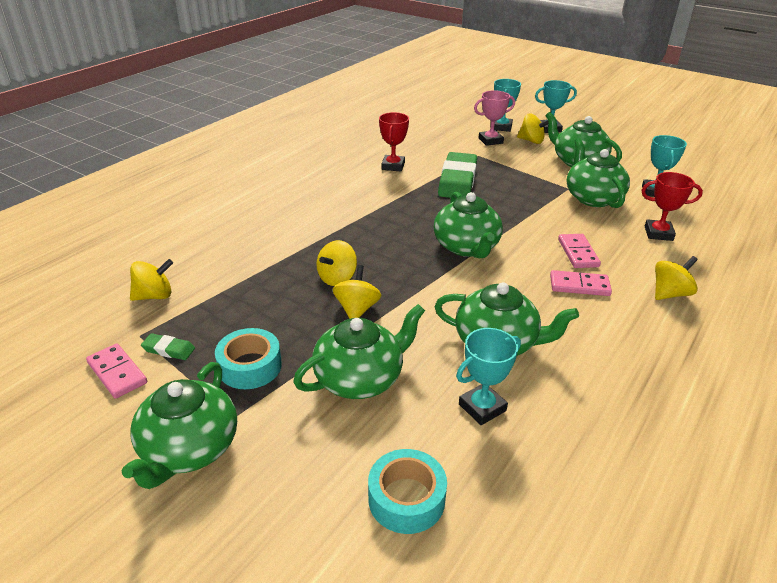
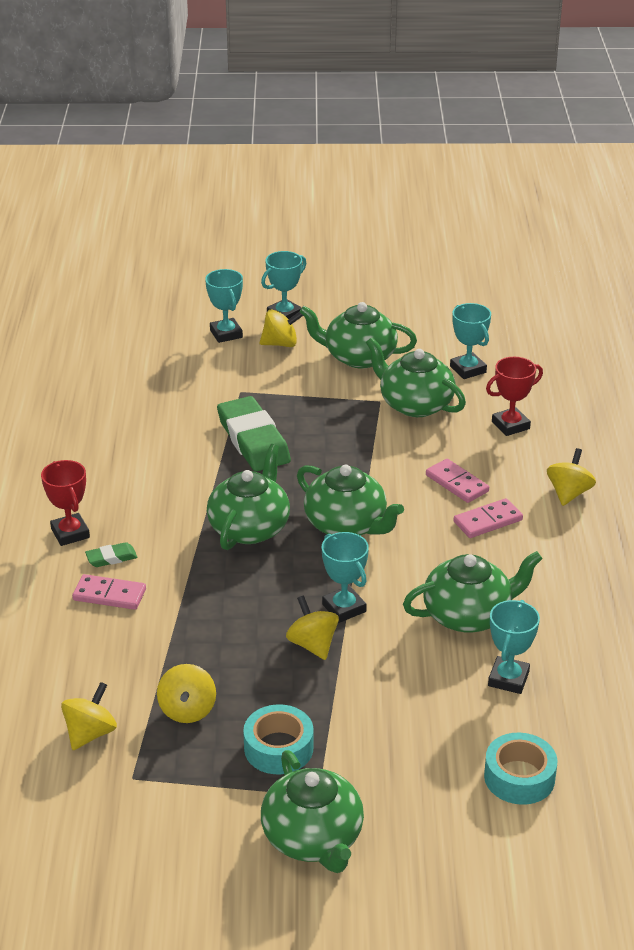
camera: 35 degrees left, 0 degrees up
pink domino [86,344,147,399] -> pink domino moved to [72,574,146,610]
green eraser [141,333,195,360] -> green eraser moved to [85,542,138,567]
green teapot [293,304,425,399] -> green teapot moved to [207,444,290,550]
yellow spinning top [317,240,357,286] -> yellow spinning top moved to [157,664,216,723]
red trophy [379,112,409,172] -> red trophy moved to [41,460,90,546]
pink trophy [474,90,515,146] -> none
none -> turquoise trophy [322,532,369,623]

